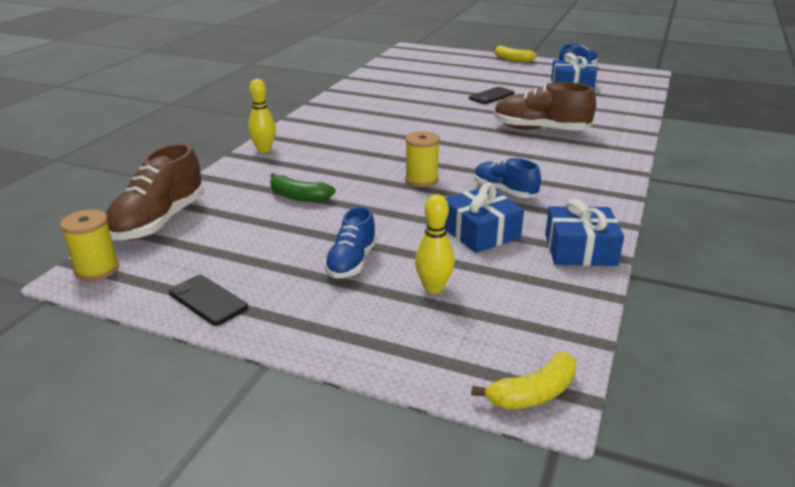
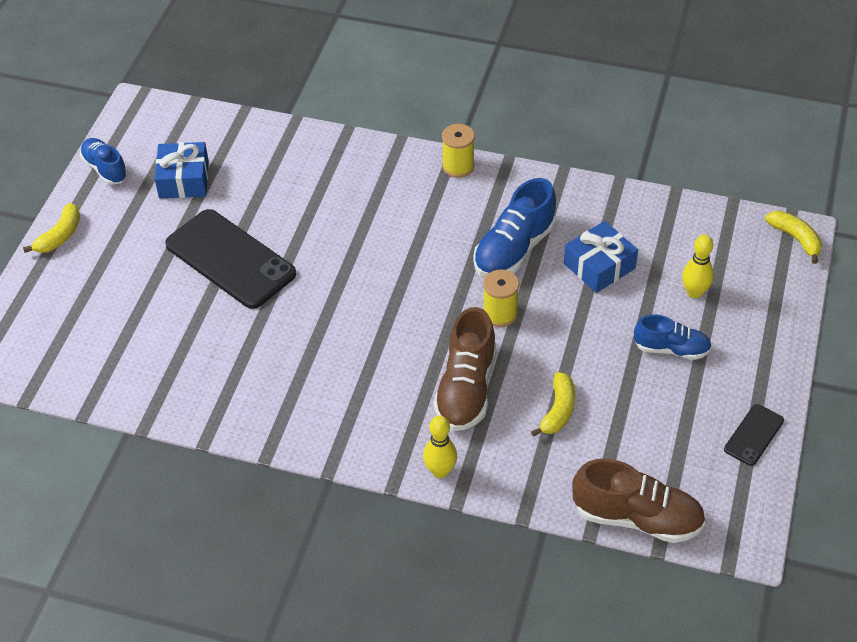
camera: 95 degrees left, 20 degrees up
yellow spool [60,209,119,281] -> yellow spool moved to [442,124,475,178]
green banana [270,173,336,202] -> yellow banana [531,372,575,437]
black phone [469,87,515,104] -> black phone [165,209,296,309], size x2.10
blue shoe [474,158,541,198] -> blue shoe [473,178,556,277], size x1.58
brown shoe [494,82,596,131] -> brown shoe moved to [434,307,496,431]
blue gift [545,199,624,266] -> none

